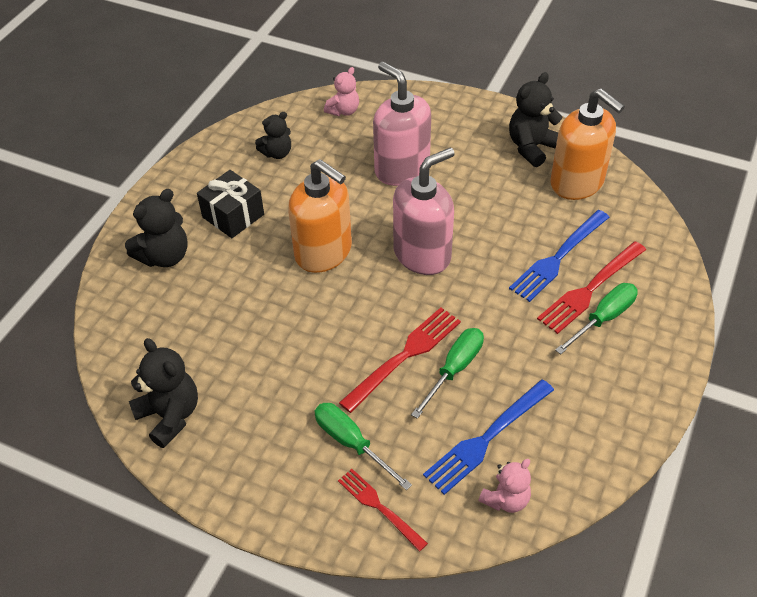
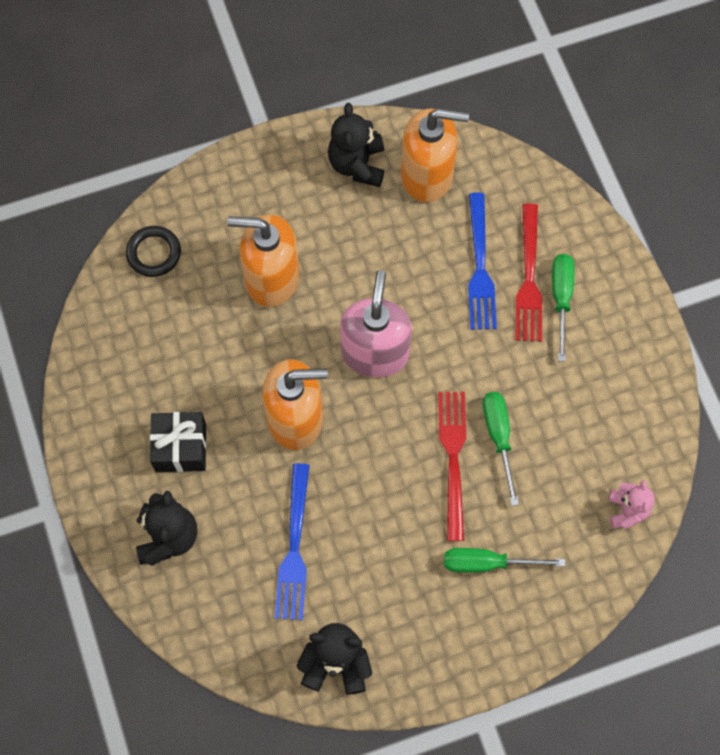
camera: 45 degrees left, 20 degrees up
black teddy bear [255,112,291,159] -> none
pink teddy bear [324,67,359,116] -> black ring [126,226,181,277]
red fork [338,469,428,552] -> none
pink soap dispenser [373,62,431,186] -> orange soap dispenser [227,215,299,307]
blue fork [423,379,554,495] -> blue fork moved to [275,463,309,620]

